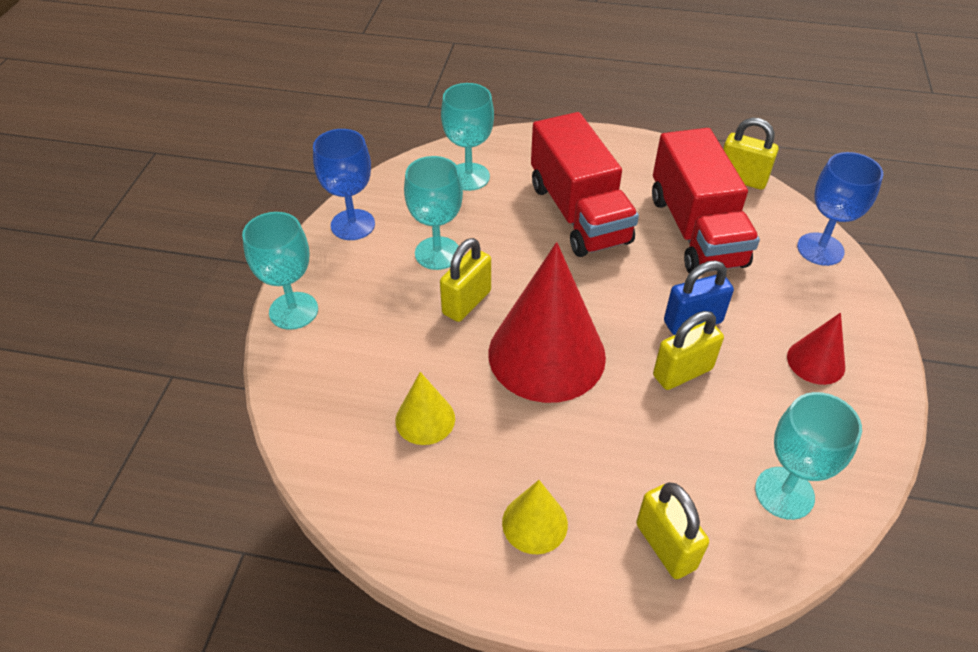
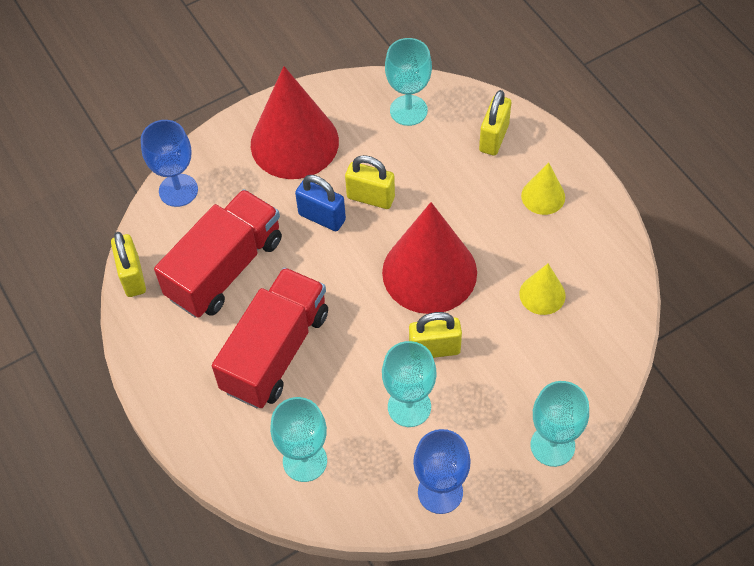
camera: 130 degrees left, 10 degrees up
red cone [787,313,845,385] -> red cone [251,66,339,179], size x2.09

